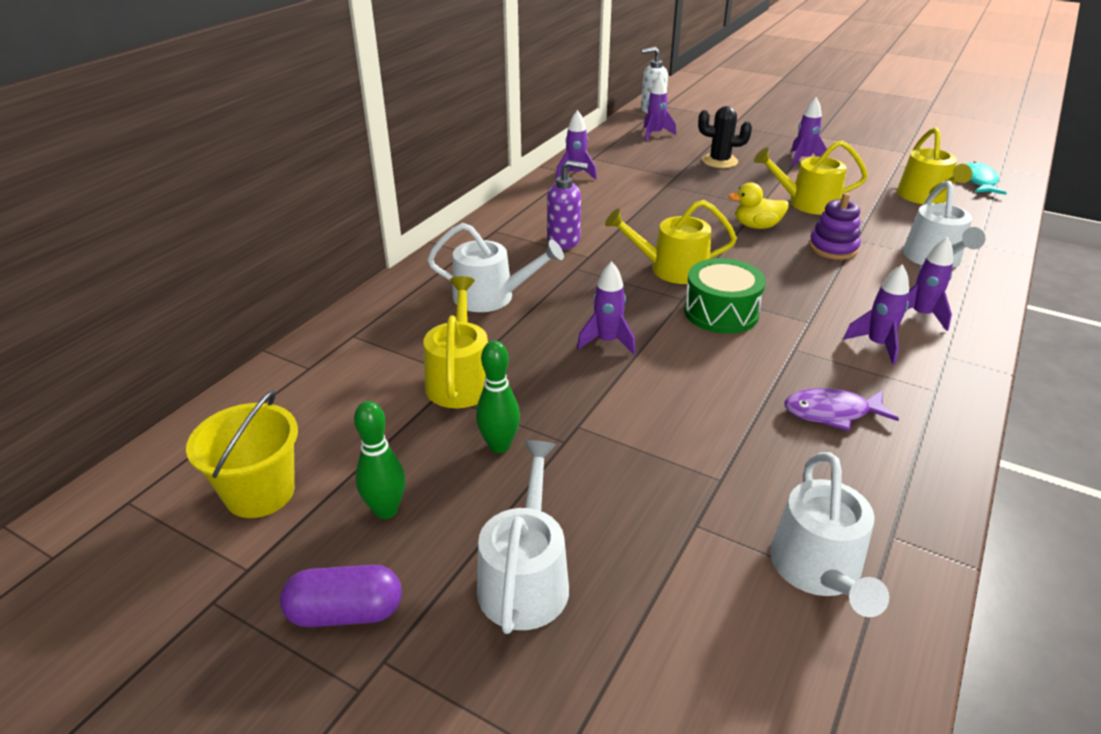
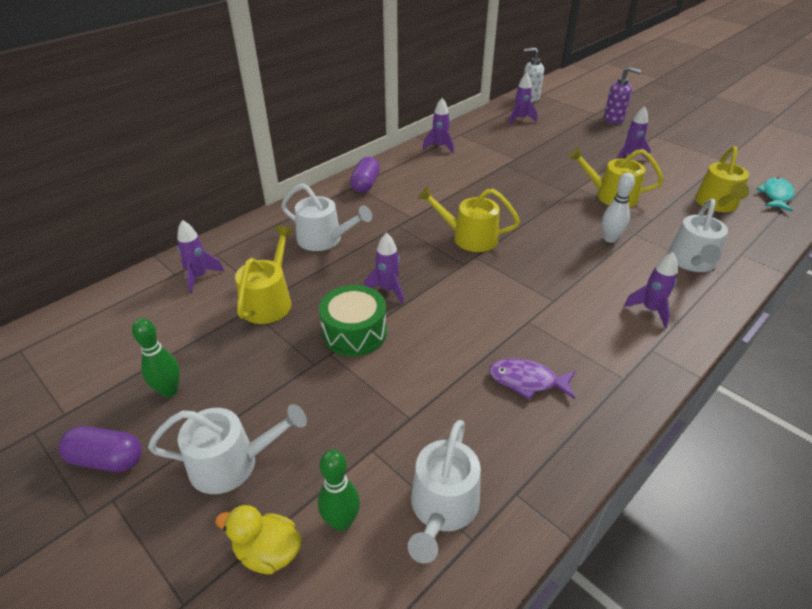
camera: 15 degrees right, 5 degrees up
yellow bucket [186,390,298,518] -> none
green bowling pin [476,341,520,453] -> green bowling pin moved to [318,450,360,531]
white watering can [477,440,569,634] -> white watering can turned 60 degrees clockwise [148,404,307,494]
purple soap dispenser [547,160,588,249] -> purple soap dispenser moved to [604,67,641,124]
green drum [684,258,766,334] -> green drum moved to [319,285,387,356]
black cactus [698,106,752,168] -> none
yellow duck [728,182,789,229] -> yellow duck moved to [215,505,302,574]
purple stacking toy [809,193,861,260] -> white bowling pin [602,173,635,243]
purple rocket [843,264,909,365] -> purple rocket moved to [177,220,224,293]
none -> purple capsule [350,157,380,193]

